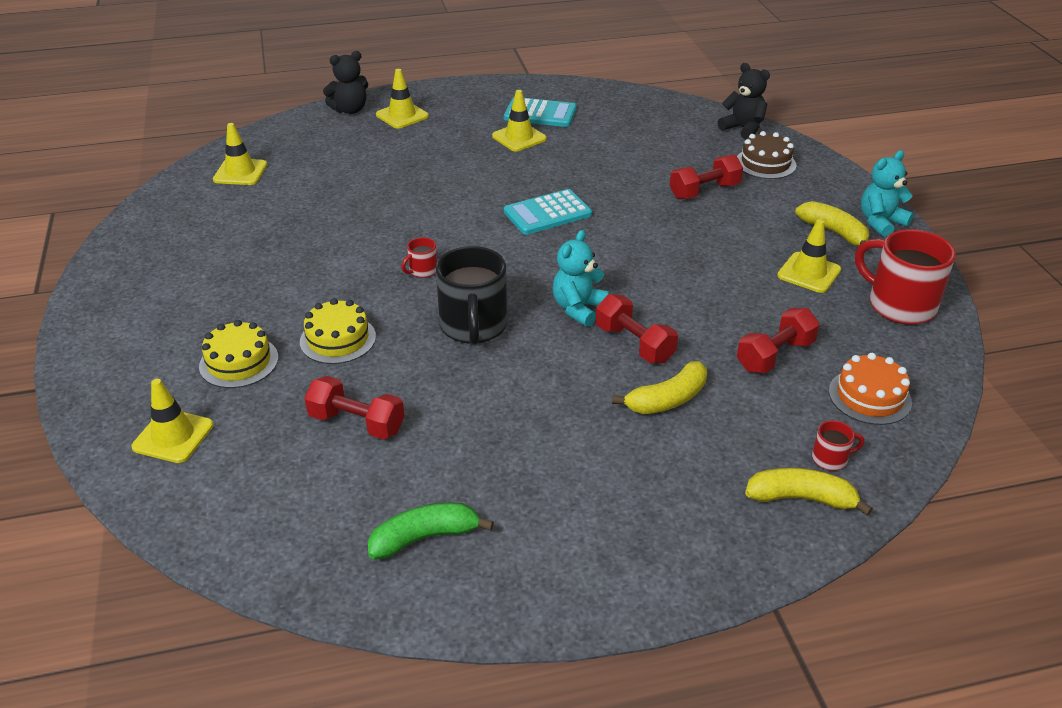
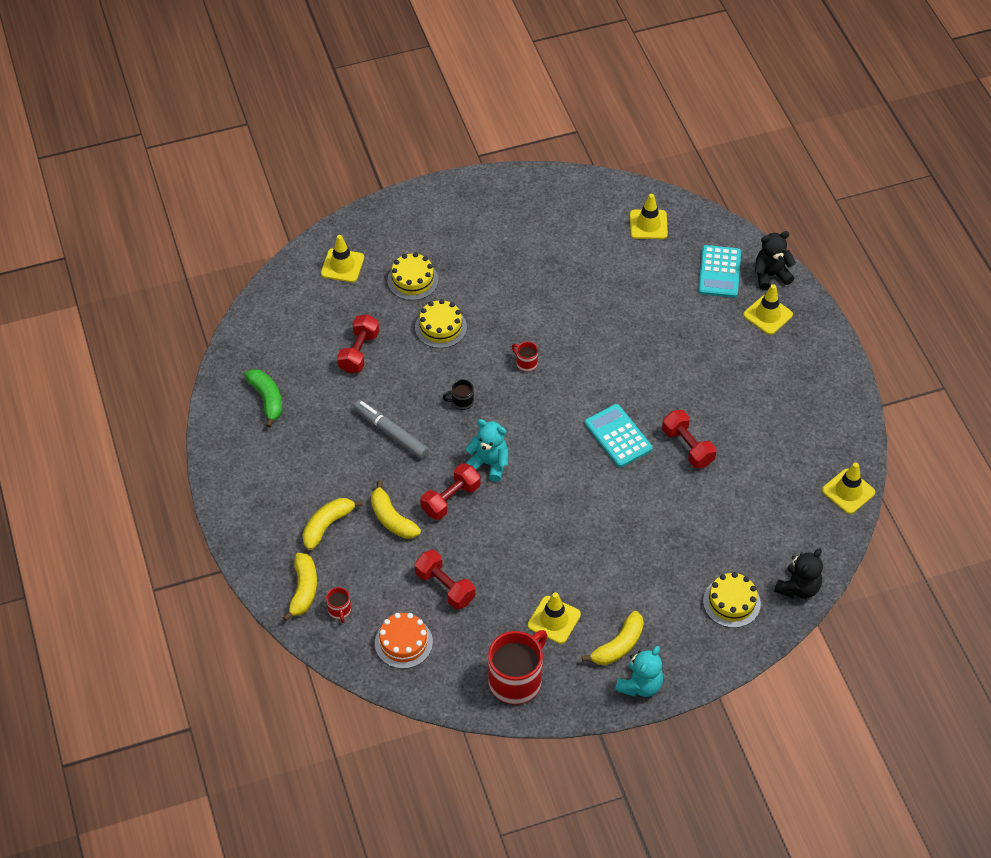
camera: 85 degrees right, 15 degrees up
black teddy bear [323,51,368,114] -> black teddy bear turned 105 degrees clockwise [755,231,796,290]
black mug [436,246,507,345] -> black mug [443,379,474,410], size x0.45
yellow traffic cone [492,90,547,151] -> yellow traffic cone moved to [822,462,875,514]
turquoise calculator [504,98,577,127] -> turquoise calculator moved to [698,245,741,298]
red dumbbell [670,155,743,199] -> red dumbbell moved to [662,410,716,468]
brown cake [737,131,796,179] -> yellow cake [703,572,761,628]
turquoise teddy bear [861,150,914,237] -> turquoise teddy bear turned 75 degrees clockwise [615,646,663,697]
none -> yellow banana [302,498,363,550]
none -> grey marker [353,400,429,459]

